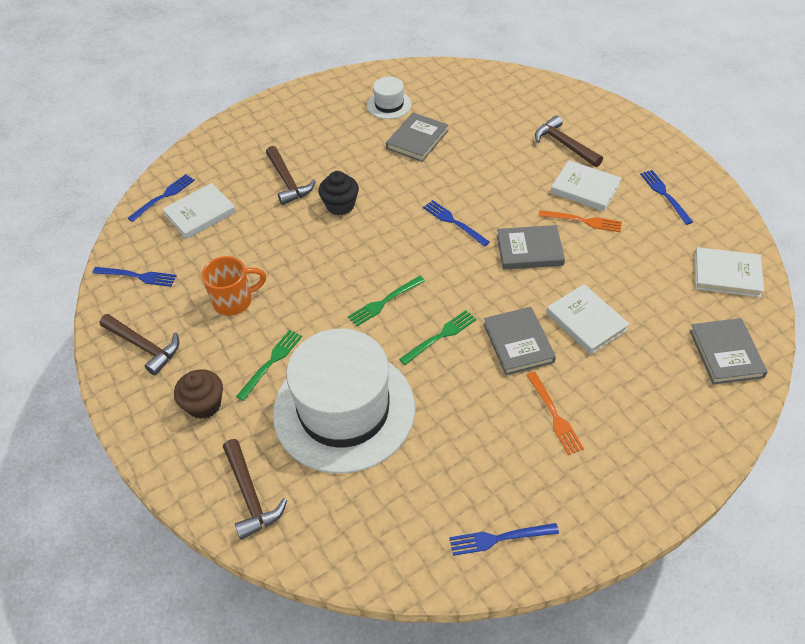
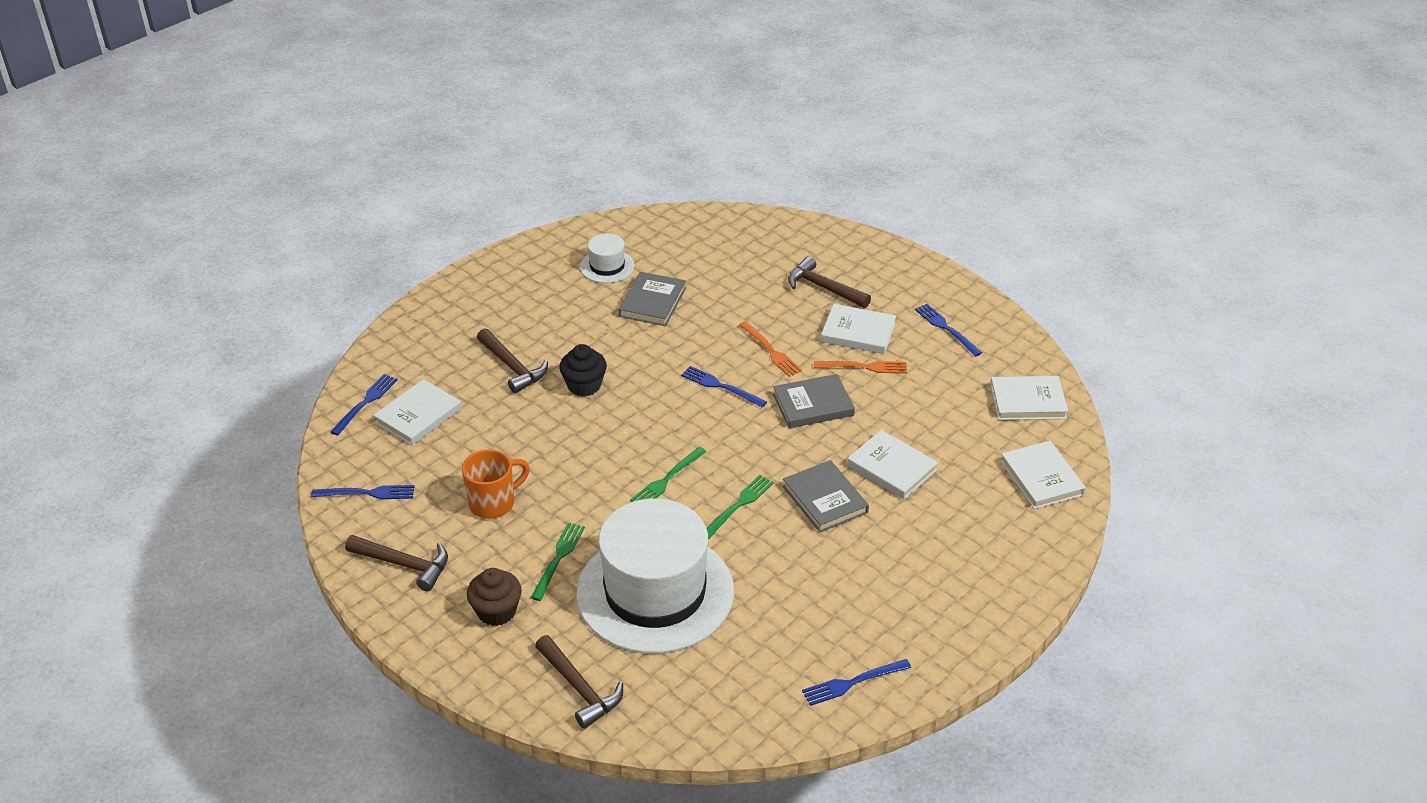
camera: 15 degrees left, 10 degrees down
orange fork [527,372,584,455] -> orange fork moved to [739,321,802,377]
grey book [689,318,768,385] -> white book [1000,441,1086,509]

